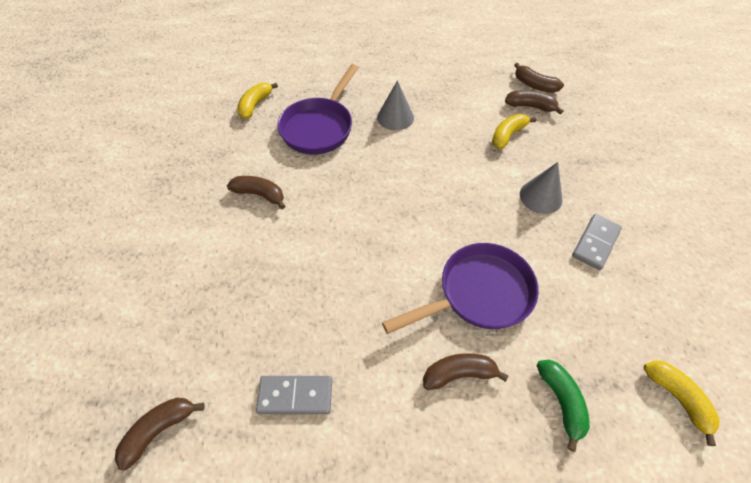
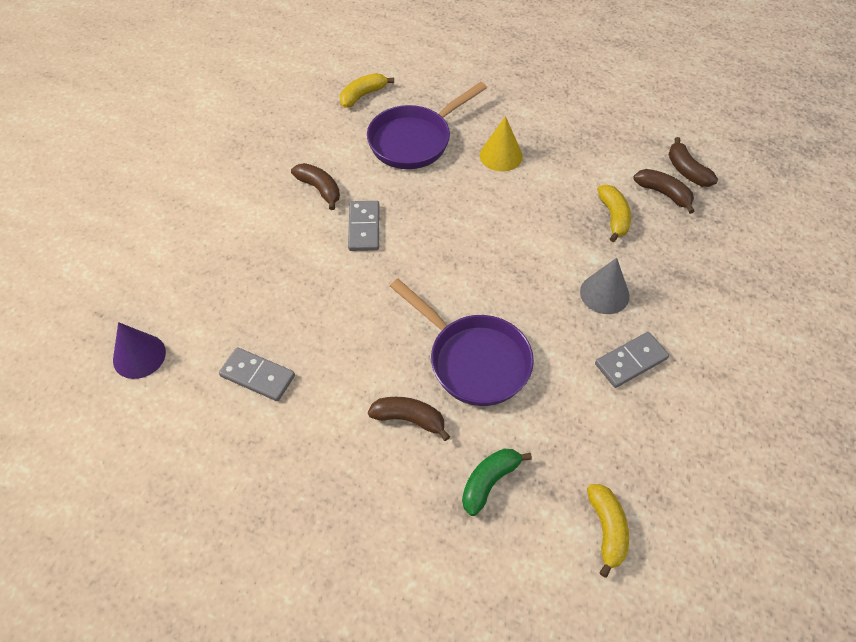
camera: 25 degrees right, 0 degrees up
brown banana [115,398,205,470] -> purple cone [113,322,166,379]
grey cone [377,80,414,130] -> yellow cone [480,116,523,172]
purple pan [382,243,539,334] -> purple pan turned 45 degrees clockwise [390,279,534,406]
yellow banana [492,114,537,149] -> yellow banana turned 105 degrees clockwise [597,185,631,242]
green banana [536,360,590,452] -> green banana turned 150 degrees counterclockwise [462,449,532,516]
none -> grey domino [348,201,379,251]

